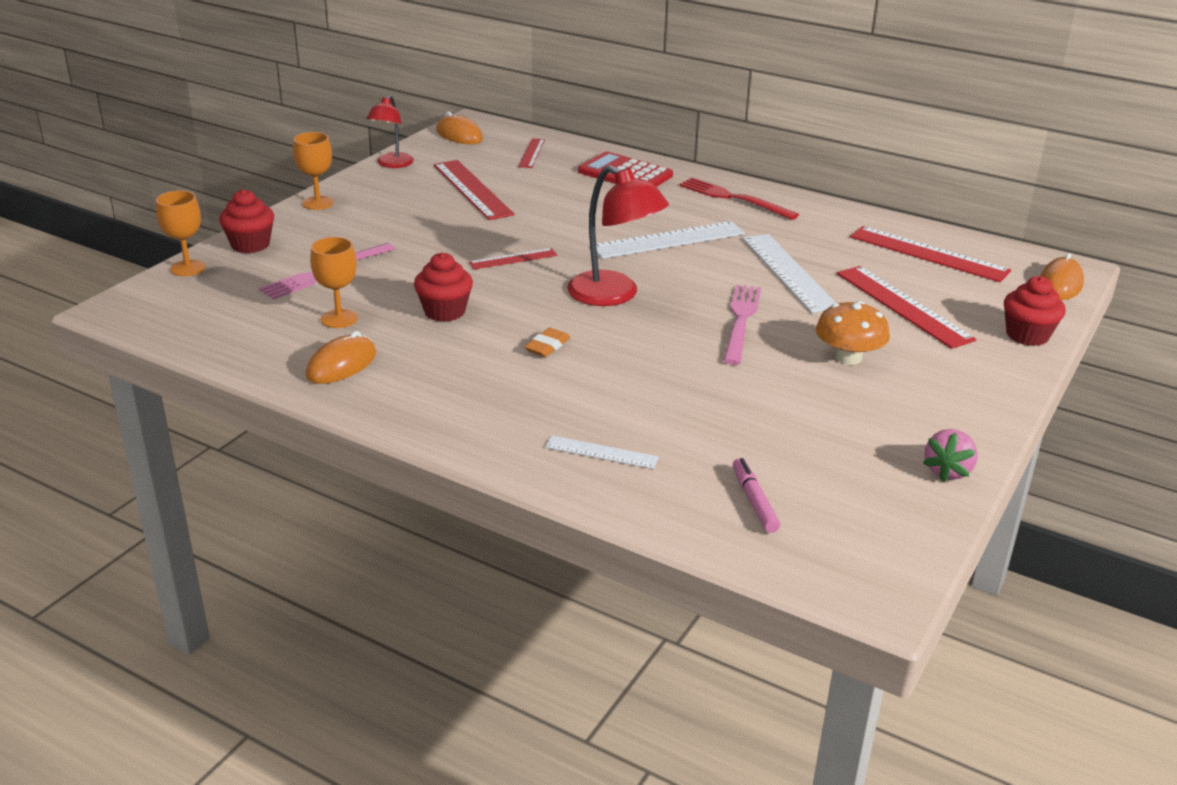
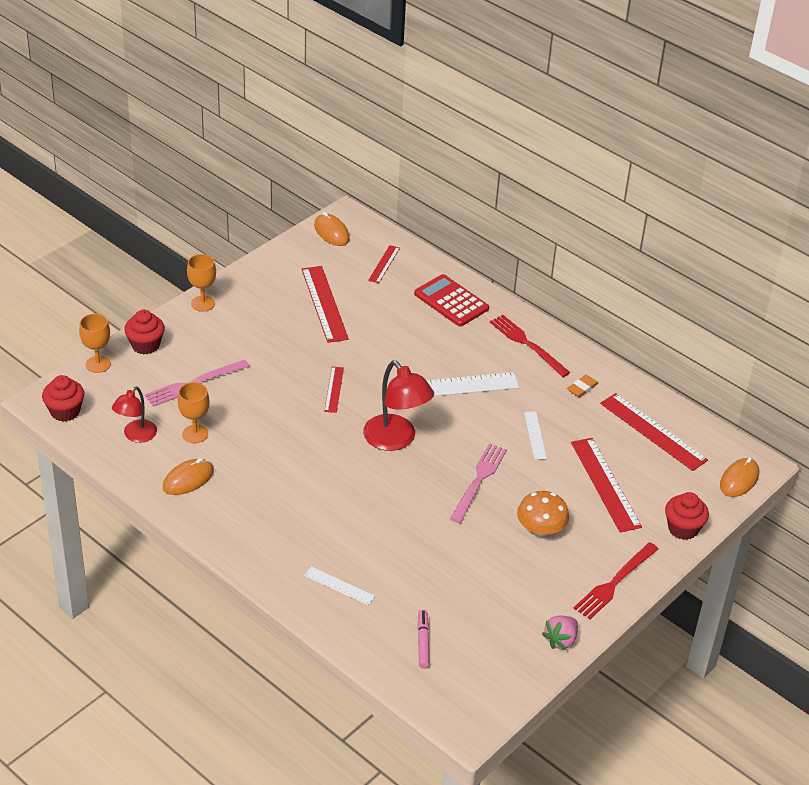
camera: 10 degrees right, 10 degrees up
red lamp [366,95,414,168] -> red lamp moved to [112,386,157,443]
red cupcake [414,252,473,322] -> red cupcake moved to [42,375,84,422]
red ruler [469,248,557,269] -> red ruler turned 75 degrees counterclockwise [324,367,344,413]
orange eraser [524,328,570,357] -> orange eraser moved to [567,375,599,397]
white ruler [742,234,836,313] -> white ruler [524,411,547,460], size x0.54
none -> red fork [573,542,658,619]

